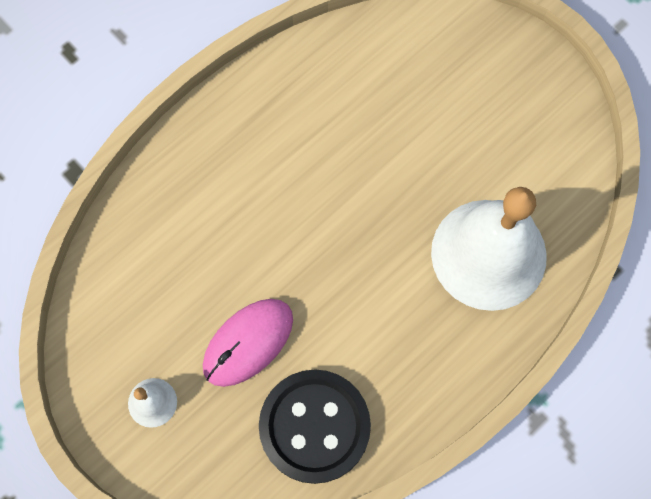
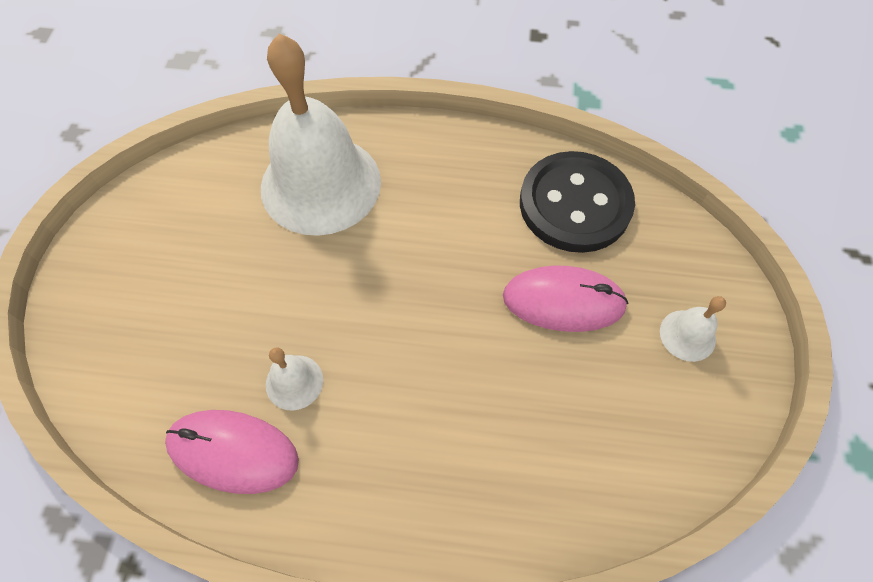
camera: 130 degrees left, 10 degrees down
none -> pink mouse [165,410,299,494]
none -> white bell [266,347,323,410]

